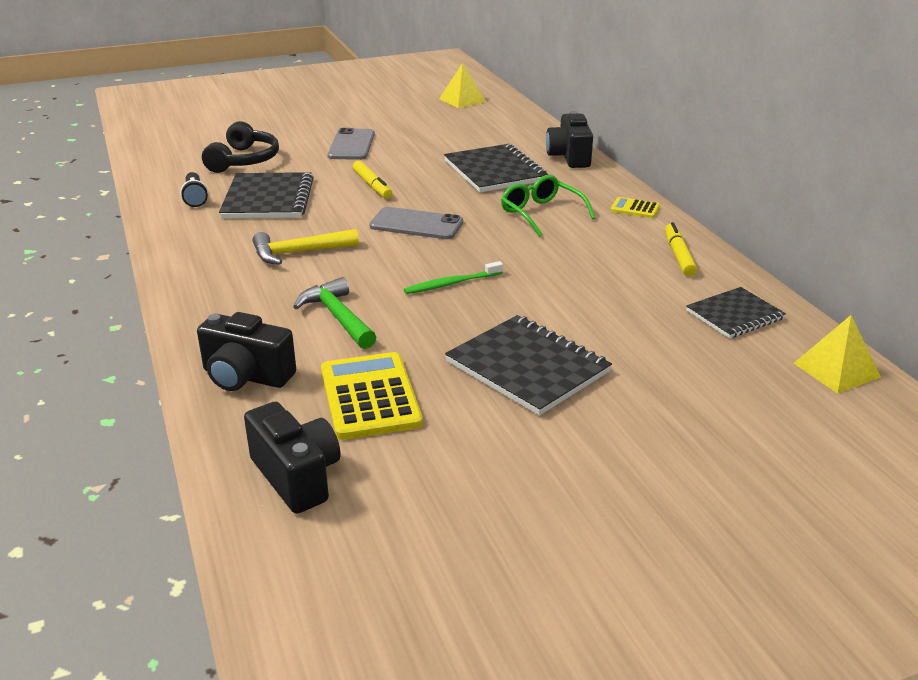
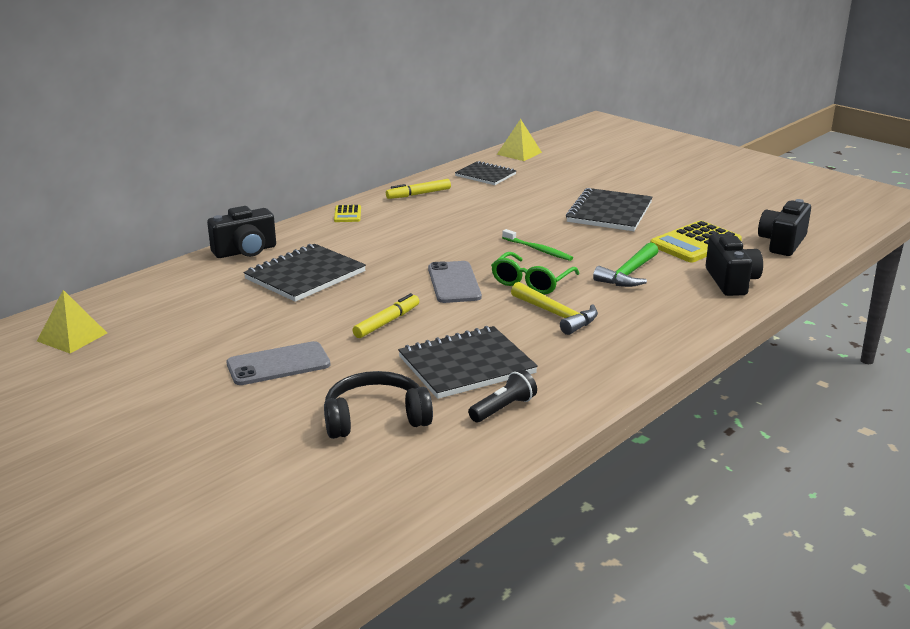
camera: 115 degrees left, 5 degrees down
green glasses [501,175,595,237] -> green glasses moved to [491,252,580,294]

